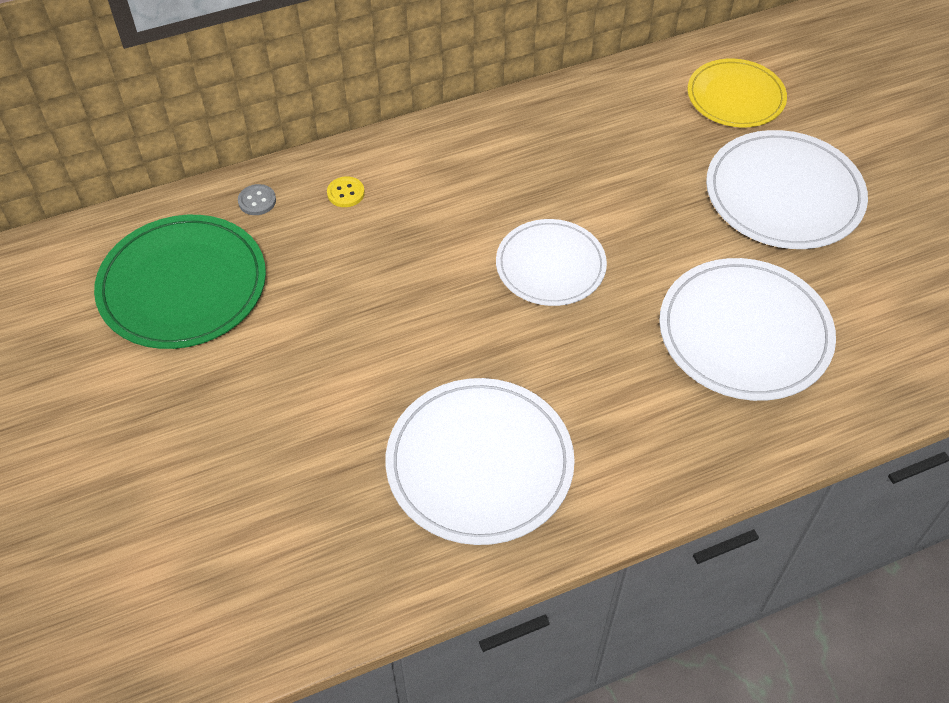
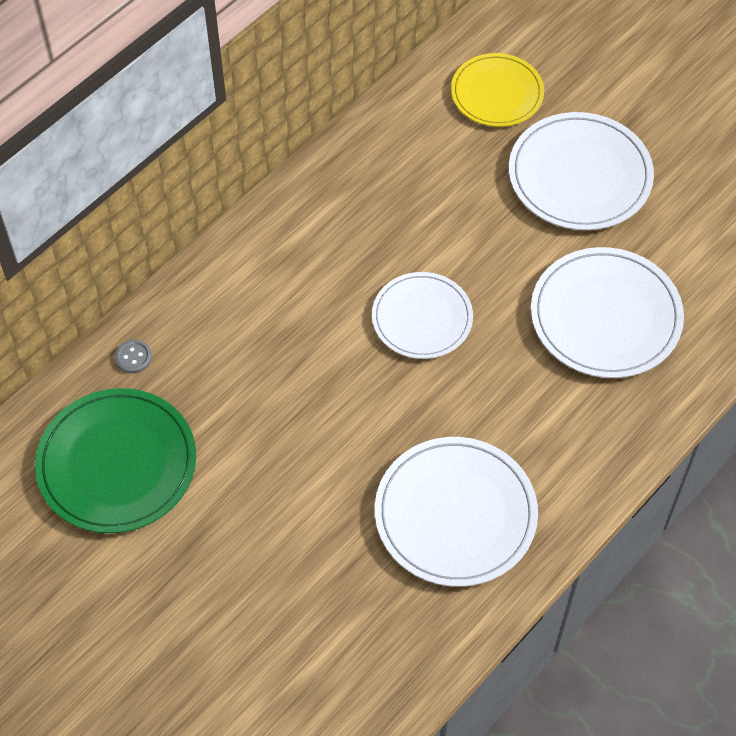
camera: 25 degrees left, 5 degrees up
yellow button [327,176,365,207] -> none

